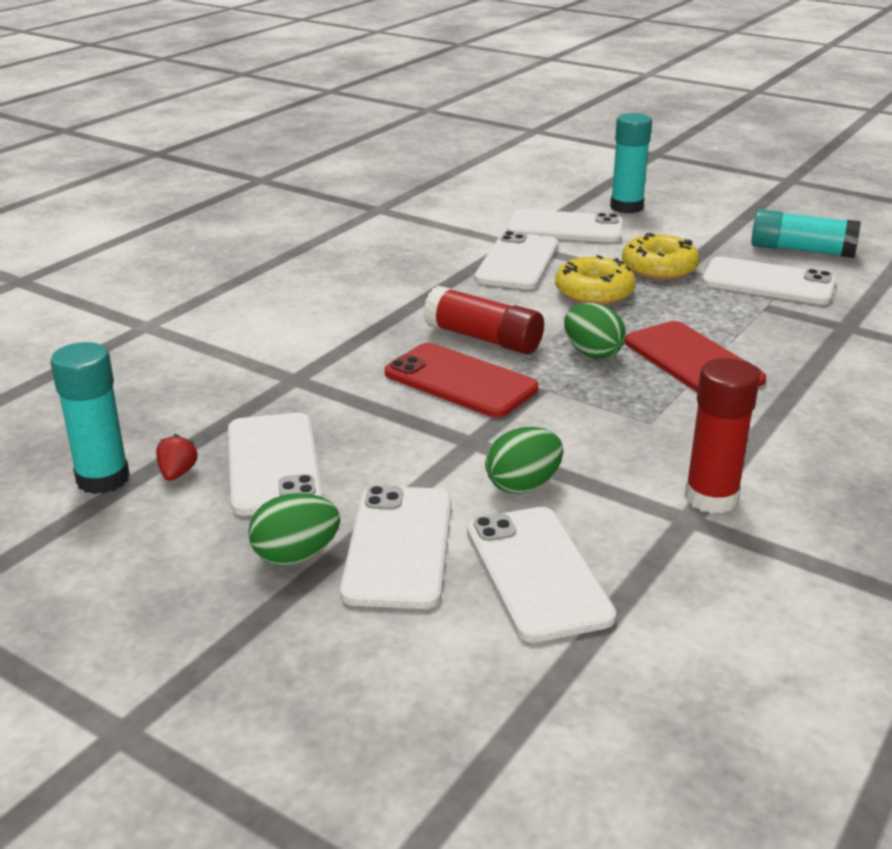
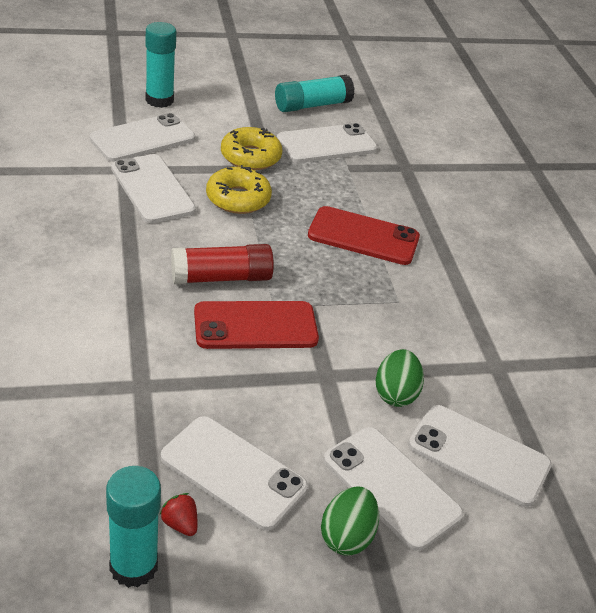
camera: 50 degrees left, 10 degrees up
green egg [564,303,626,359] -> none
red glue stick [684,358,760,514] -> none

